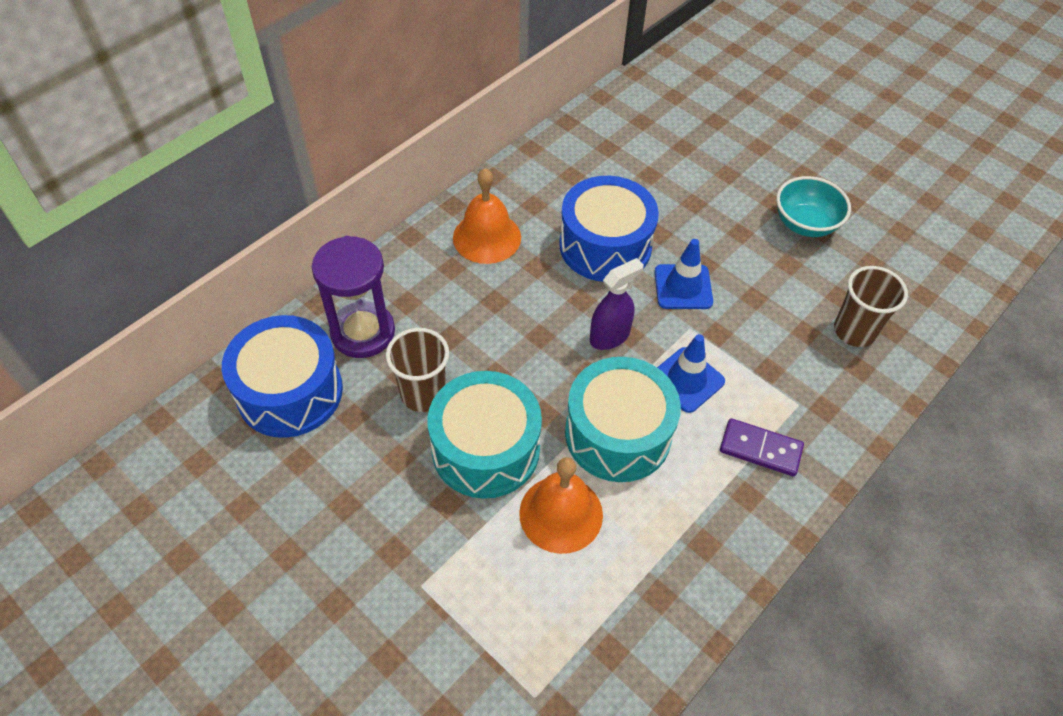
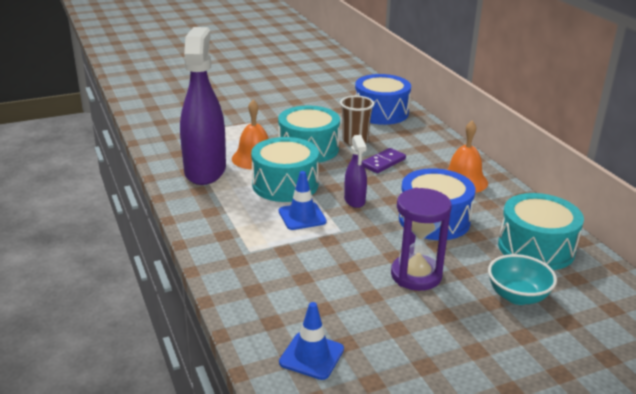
camera: 115 degrees right, 25 degrees down
purple hourglass [312,236,395,358] -> purple hourglass moved to [391,188,452,291]
blue traffic cone [655,239,713,309] -> blue traffic cone moved to [279,302,344,380]
purple domino [720,418,804,477] -> purple domino moved to [362,148,406,173]
turquoise bowl [776,176,851,237] -> turquoise bowl moved to [488,254,557,305]
brown cup [834,266,908,347] -> none
none -> purple spray bottle [180,27,226,185]
none -> turquoise drum [498,193,584,270]

